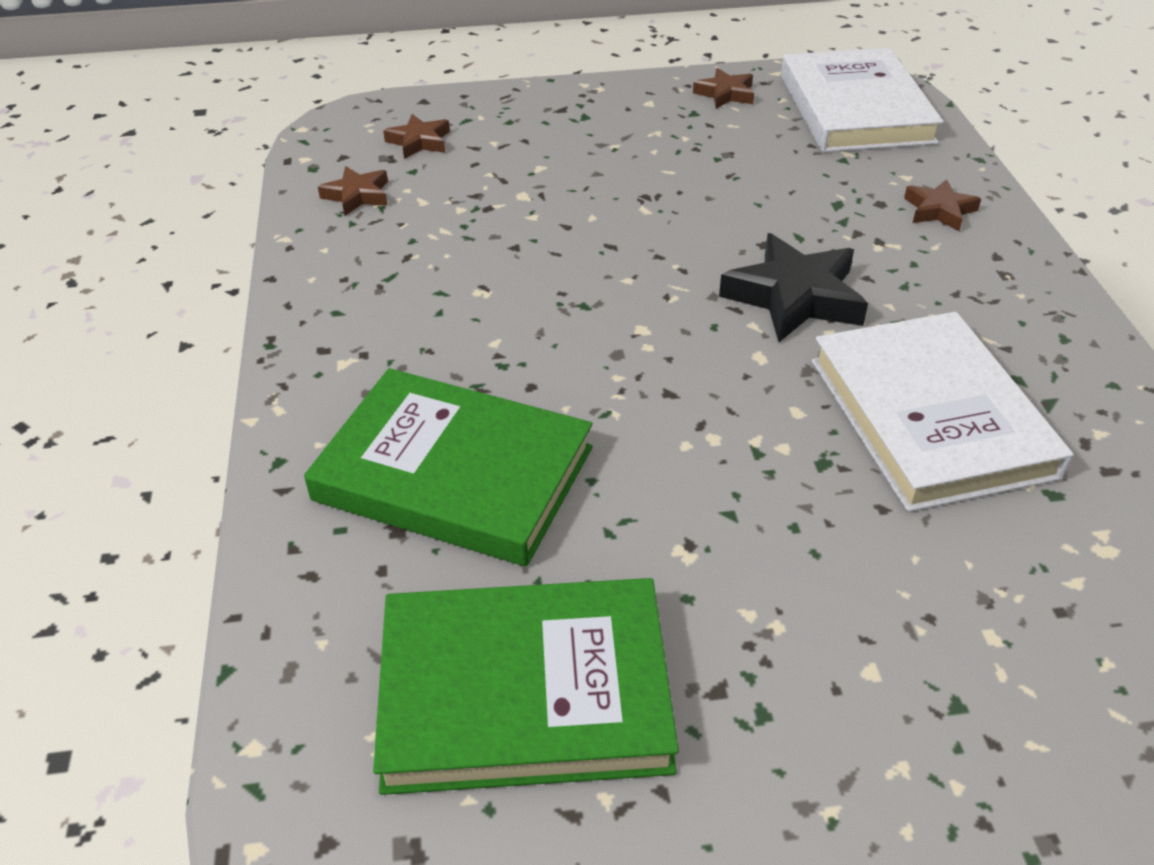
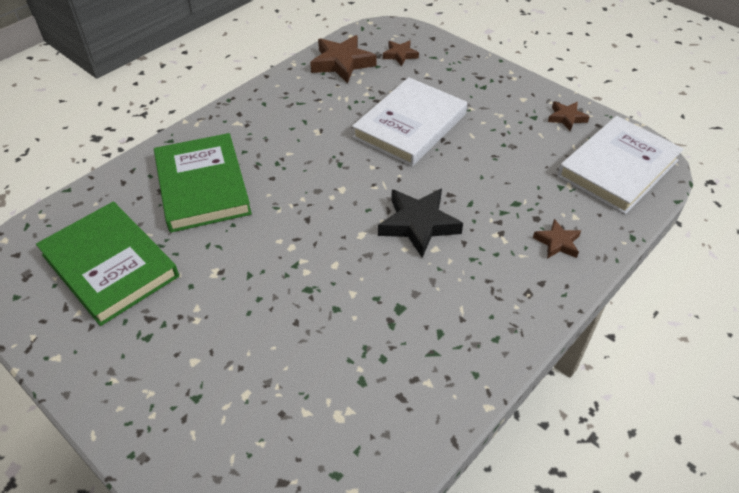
camera: 50 degrees right, 5 degrees up
brown star [318,166,388,216] -> brown star [310,35,376,84], size x1.80
white book [812,312,1073,512] -> white book moved to [352,77,467,166]

